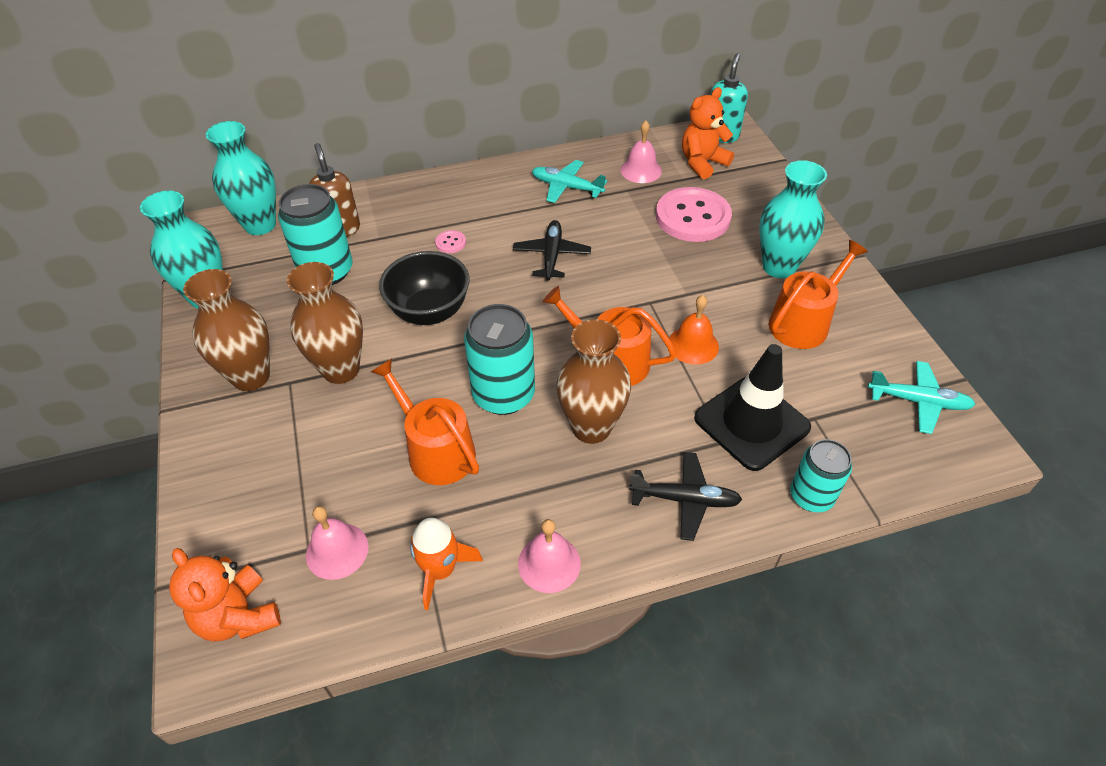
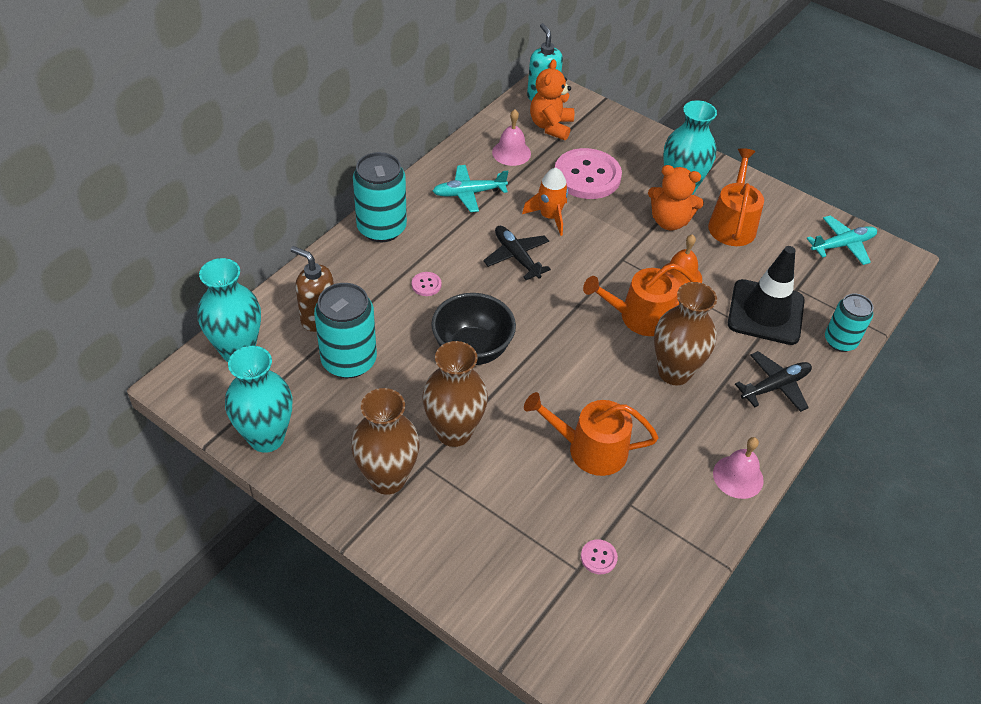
camera: 40 degrees left, 0 degrees up
orange teddy bear [169,548,281,642] -> orange teddy bear moved to [648,165,704,230]
pink bell [306,506,368,580] -> pink button [581,539,618,574]
orange rocket [410,518,483,610] -> orange rocket moved to [522,168,568,236]
turquoise can [464,304,535,415] -> turquoise can moved to [353,152,407,242]

